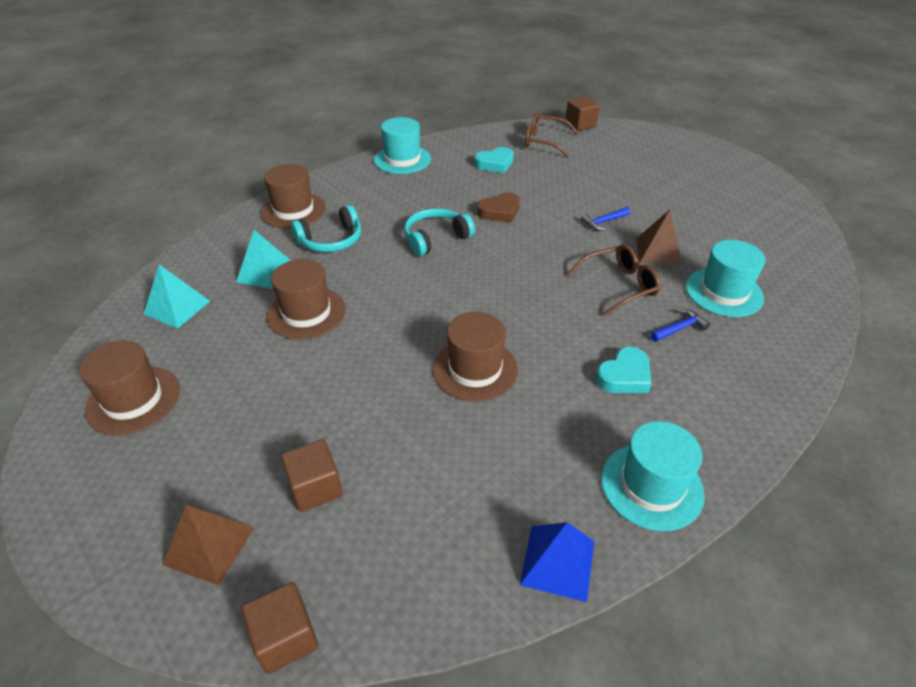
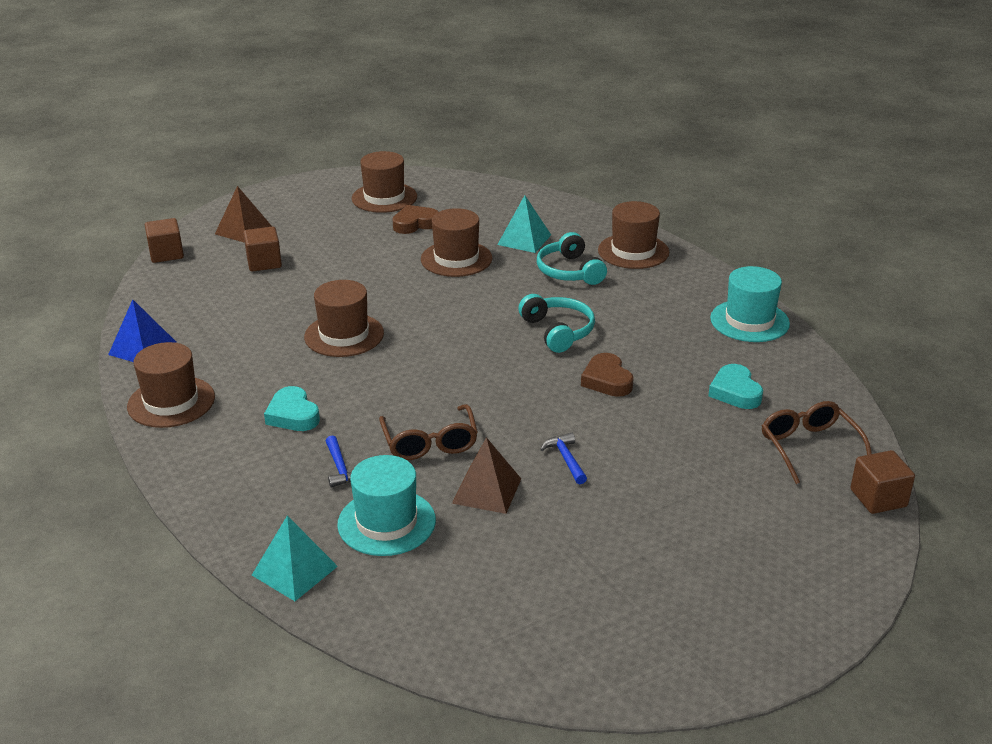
camera: 100 degrees right, 10 degrees down
turquoise pyramid [143,264,210,329] -> turquoise pyramid moved to [252,516,338,601]
brown glasses [525,112,579,157] -> brown glasses turned 45 degrees counterclockwise [762,401,872,484]
turquoise hat [601,421,705,531] -> brown hat [127,342,215,428]
none -> brown heart [393,205,439,234]

